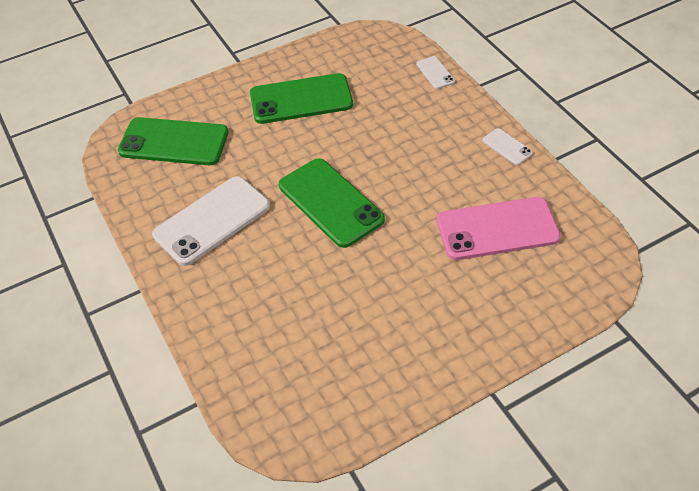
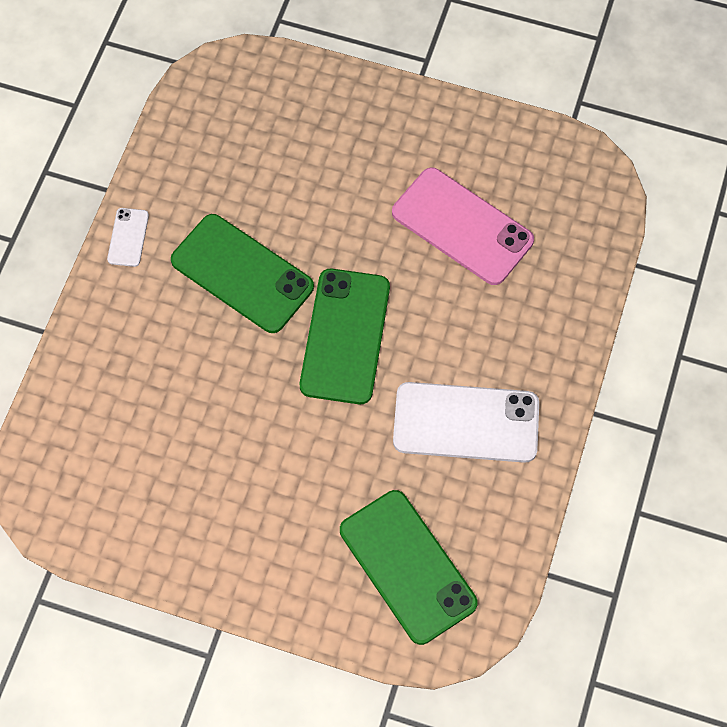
camera: 135 degrees left, 15 degrees up
green phone [250,73,353,124] -> green phone moved to [171,214,314,333]
white phone [416,56,455,89] -> none
pink phone [437,197,561,260] -> pink phone moved to [392,167,534,285]

